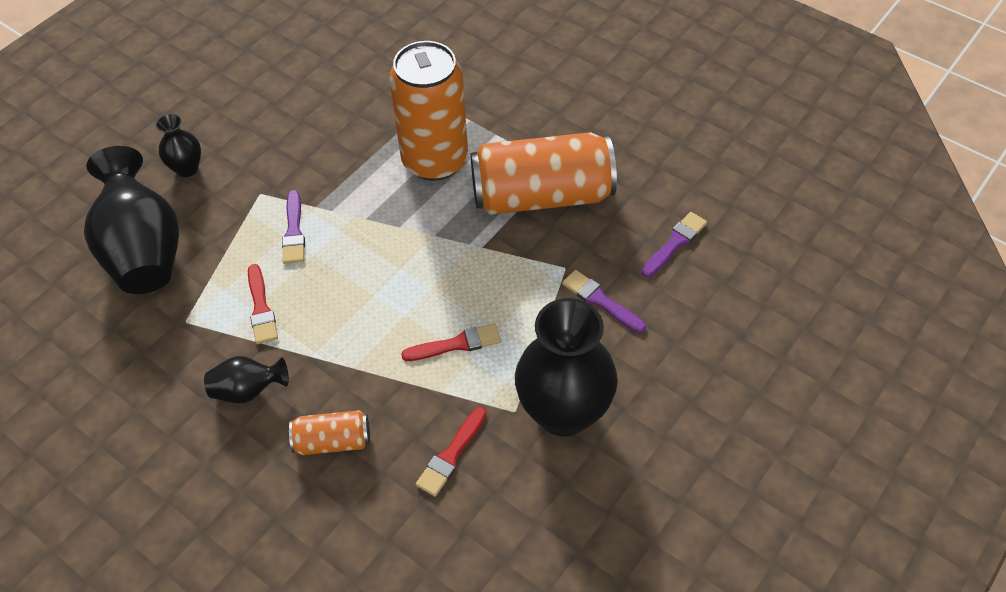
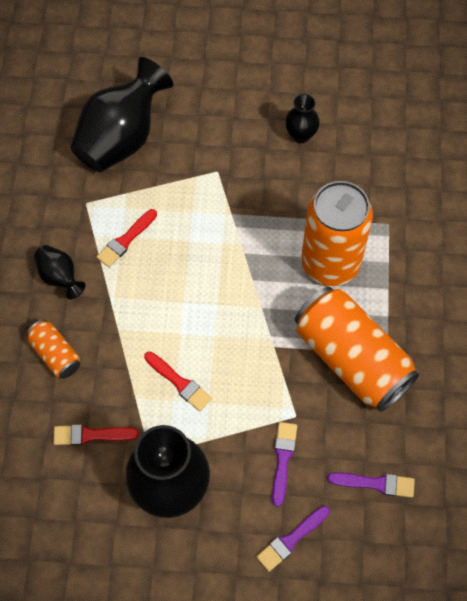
camera: 55 degrees right, 10 degrees up
black vase [155,113,201,177] -> black vase moved to [285,94,320,143]
purple brush [282,190,305,264] -> purple brush moved to [256,506,330,572]

